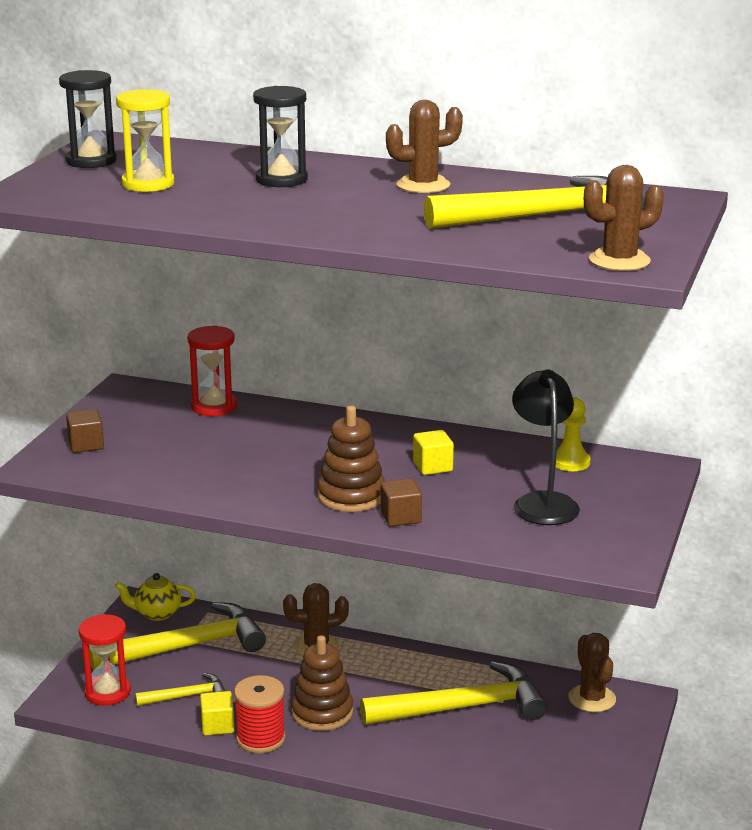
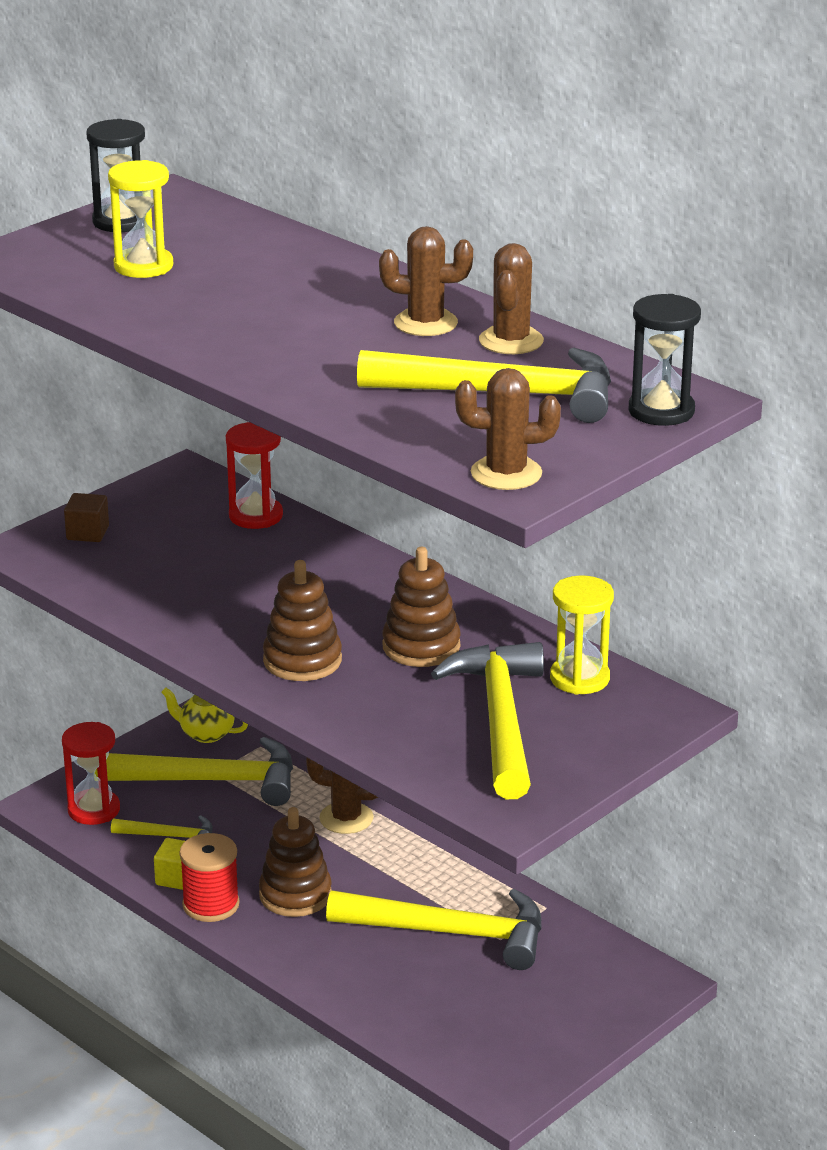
camera: 25 degrees right, 5 degrees up
black hourglass [253,86,308,187] -> black hourglass moved to [629,294,701,426]
brown cube [380,478,422,527] -> none
yellow cube [413,430,454,475] -> brown stacking toy [382,547,461,667]
black lamp [512,370,580,525] -> yellow hammer [431,642,544,799]
yellow pawn [556,397,590,471] -> yellow hourglass [550,575,614,695]
brown cactus [568,633,616,712] -> brown cactus moved to [479,243,544,354]

